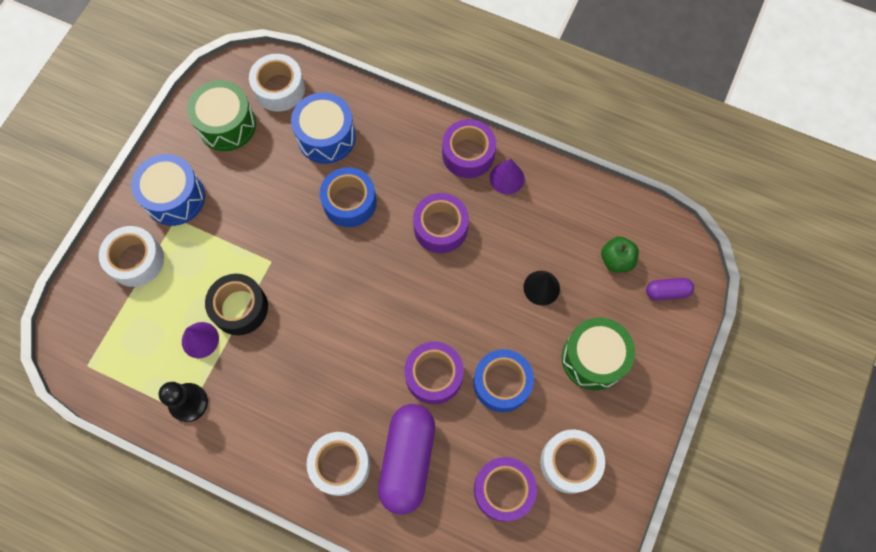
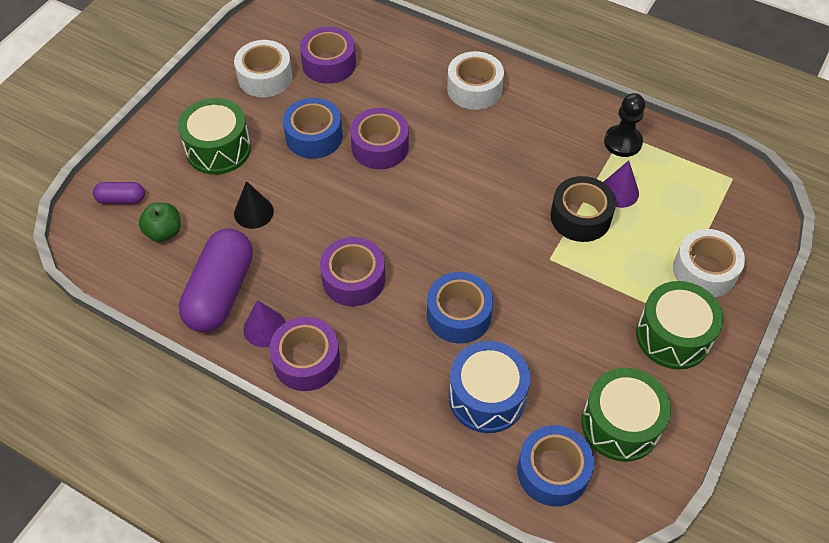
camera: 175 degrees left, 15 degrees down
blue drum [131,154,205,226] -> green drum [636,281,723,369]
white tape [249,54,305,112] -> blue tape [517,425,594,507]
purple capsule [378,404,435,514] -> purple capsule moved to [179,228,253,332]

